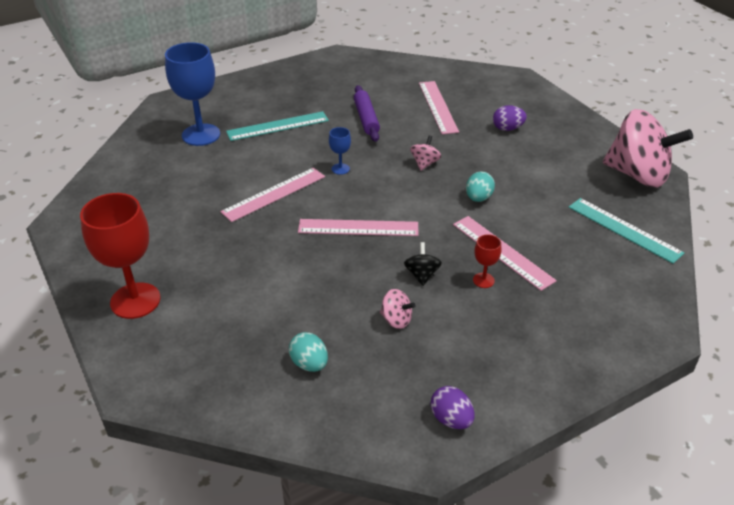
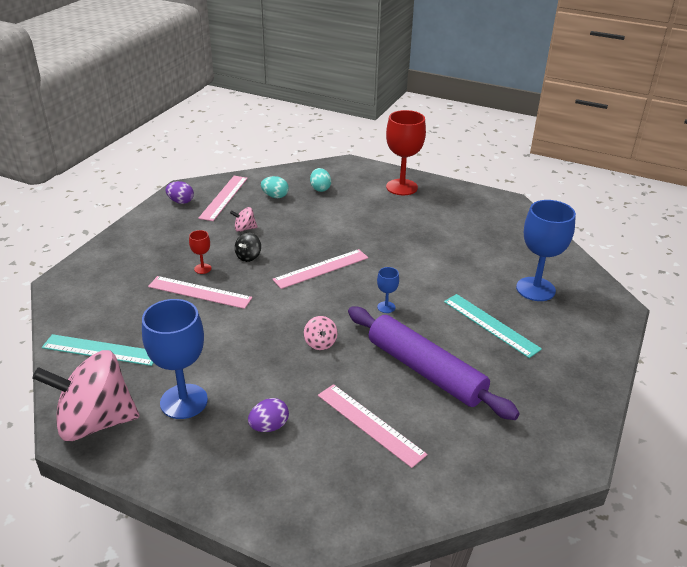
camera: 145 degrees right, 5 degrees down
pink ruler [220,168,325,222] -> pink ruler moved to [198,176,248,221]
turquoise ruler [226,111,329,141] -> turquoise ruler turned 75 degrees counterclockwise [444,294,542,358]
purple rolling pin [354,85,380,142] -> purple rolling pin [348,307,520,420], size x1.76
black spinning top [404,242,442,286] -> black spinning top turned 60 degrees clockwise [235,233,261,262]
turquoise egg [466,171,495,202] -> turquoise egg moved to [310,168,331,192]
none -> blue goblet [142,299,208,419]

